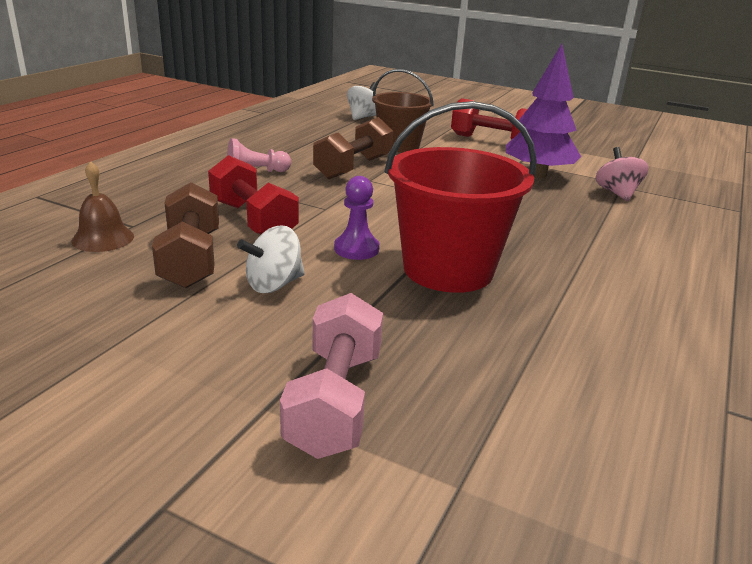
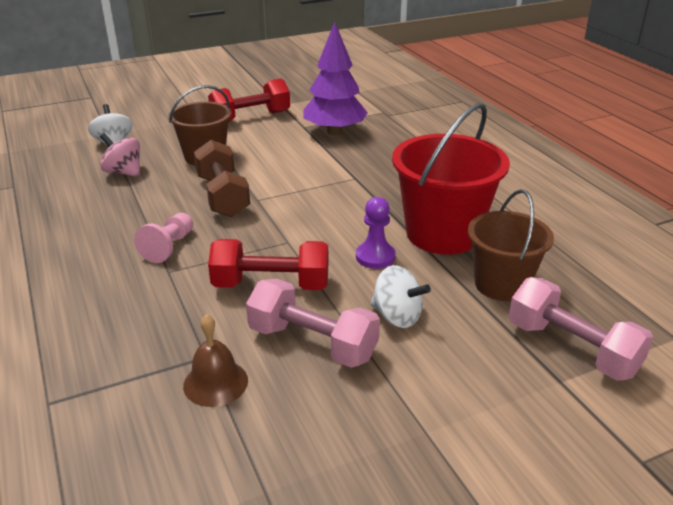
camera: 50 degrees left, 5 degrees up
brown dumbbell [152,183,219,288] -> pink dumbbell [246,279,380,368]
white spinning top [237,225,305,293] -> white spinning top turned 60 degrees counterclockwise [371,265,431,328]
pink spinning top [595,147,649,201] -> pink spinning top moved to [100,133,140,177]
none -> brown bucket [468,189,554,301]

